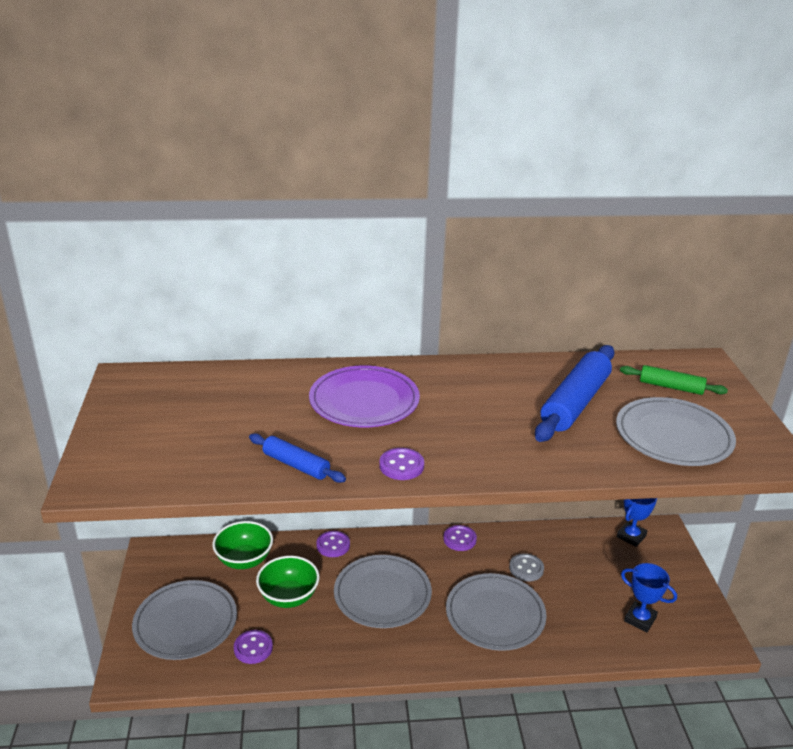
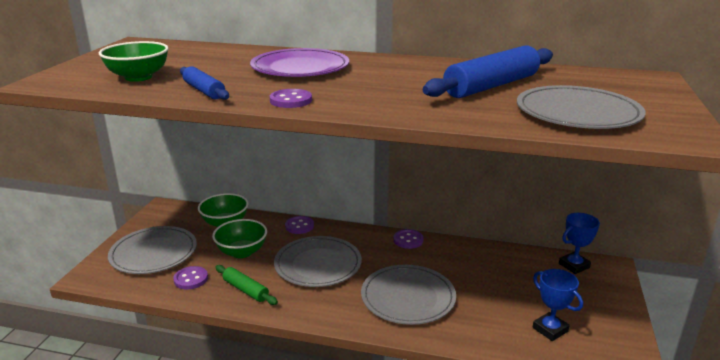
camera: 20 degrees right, 5 degrees down
grey button [509,553,544,581] -> none
green rolling pin [620,365,728,395] -> green rolling pin moved to [215,265,278,305]
none -> green bowl [99,41,169,82]

